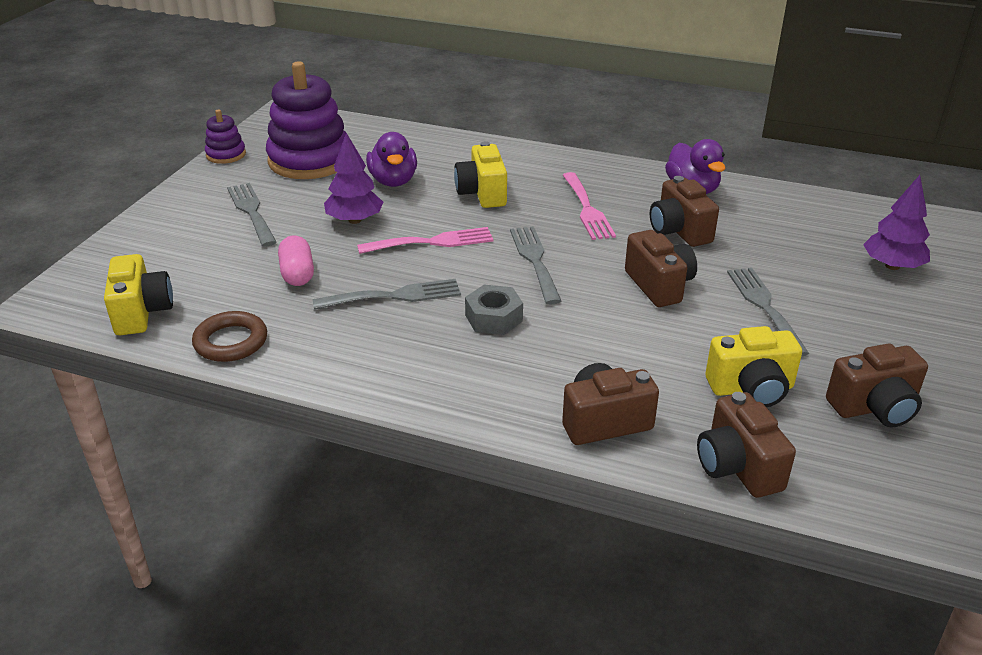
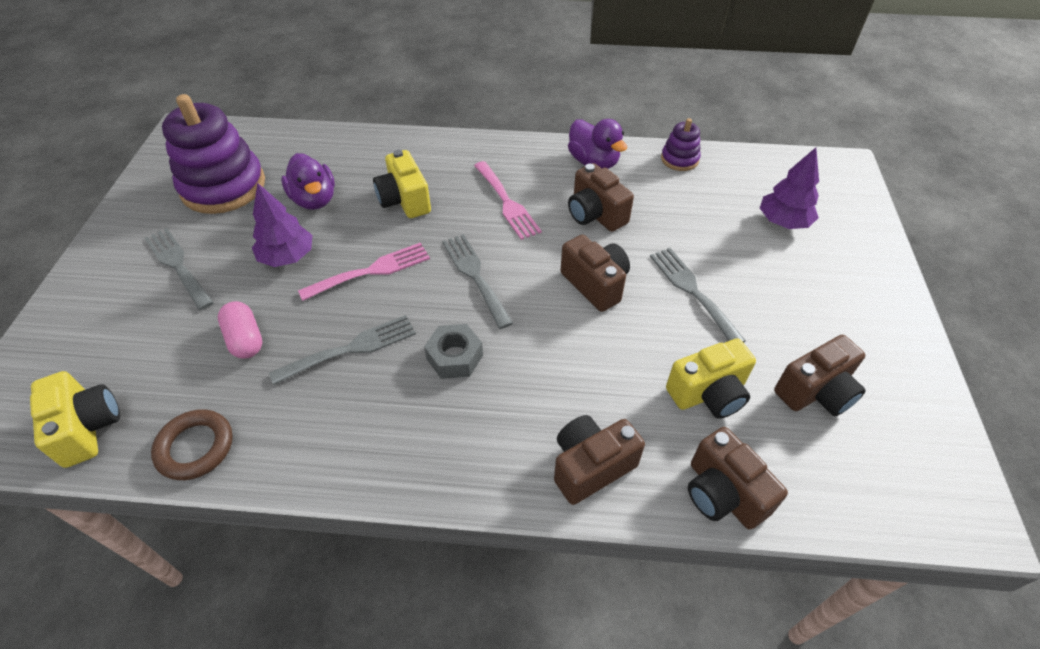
camera: 15 degrees left, 15 degrees up
purple stacking toy [205,109,246,164] -> purple stacking toy moved to [661,118,701,171]

